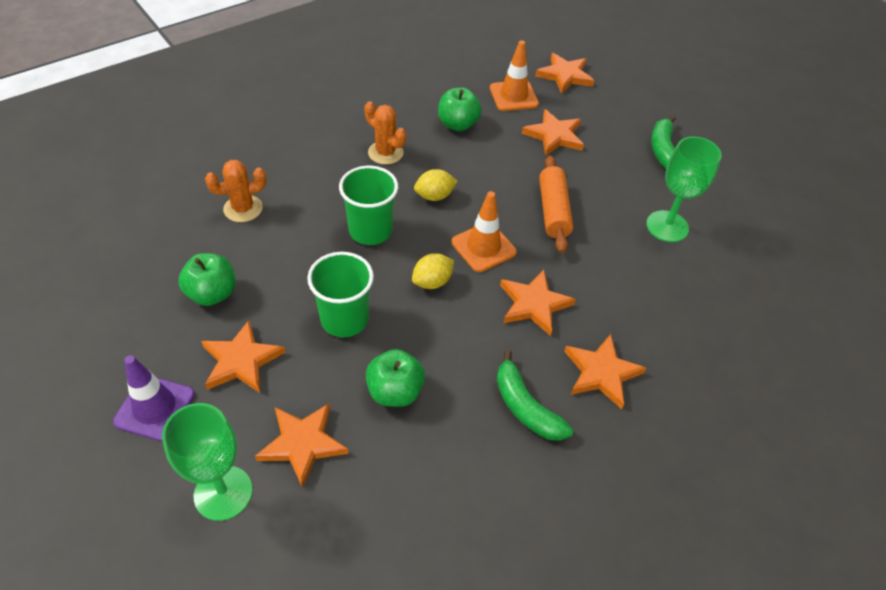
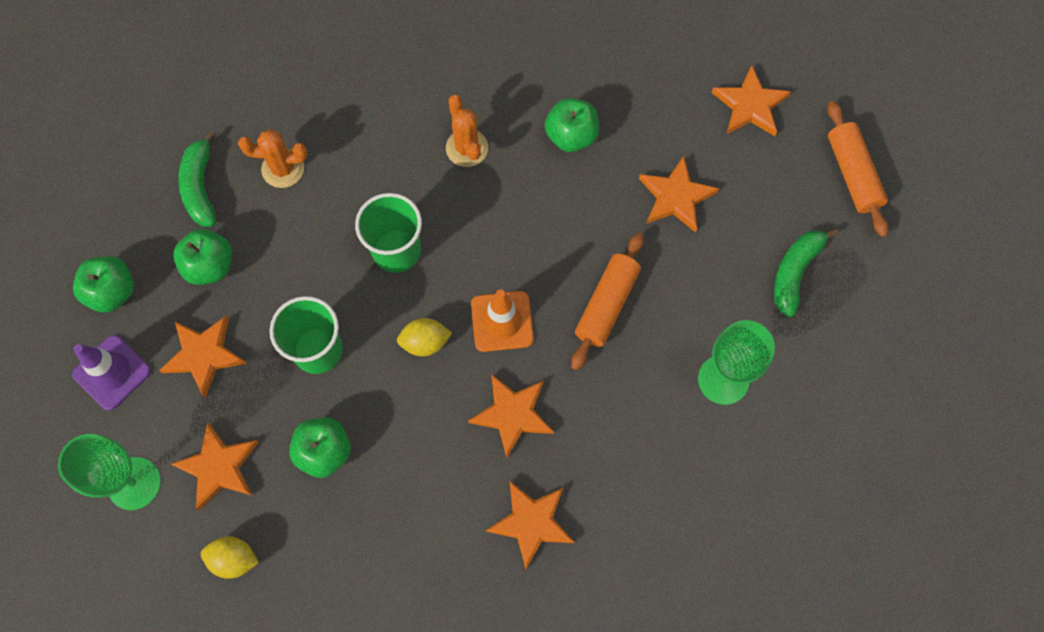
camera: 30 degrees right, 20 degrees up
yellow lemon [414,169,458,201] -> yellow lemon moved to [201,536,259,579]
orange traffic cone [490,40,539,111] -> none
green banana [496,350,573,441] -> green banana moved to [179,130,216,227]
none -> green apple [73,256,134,313]
none -> orange rolling pin [827,101,889,237]

